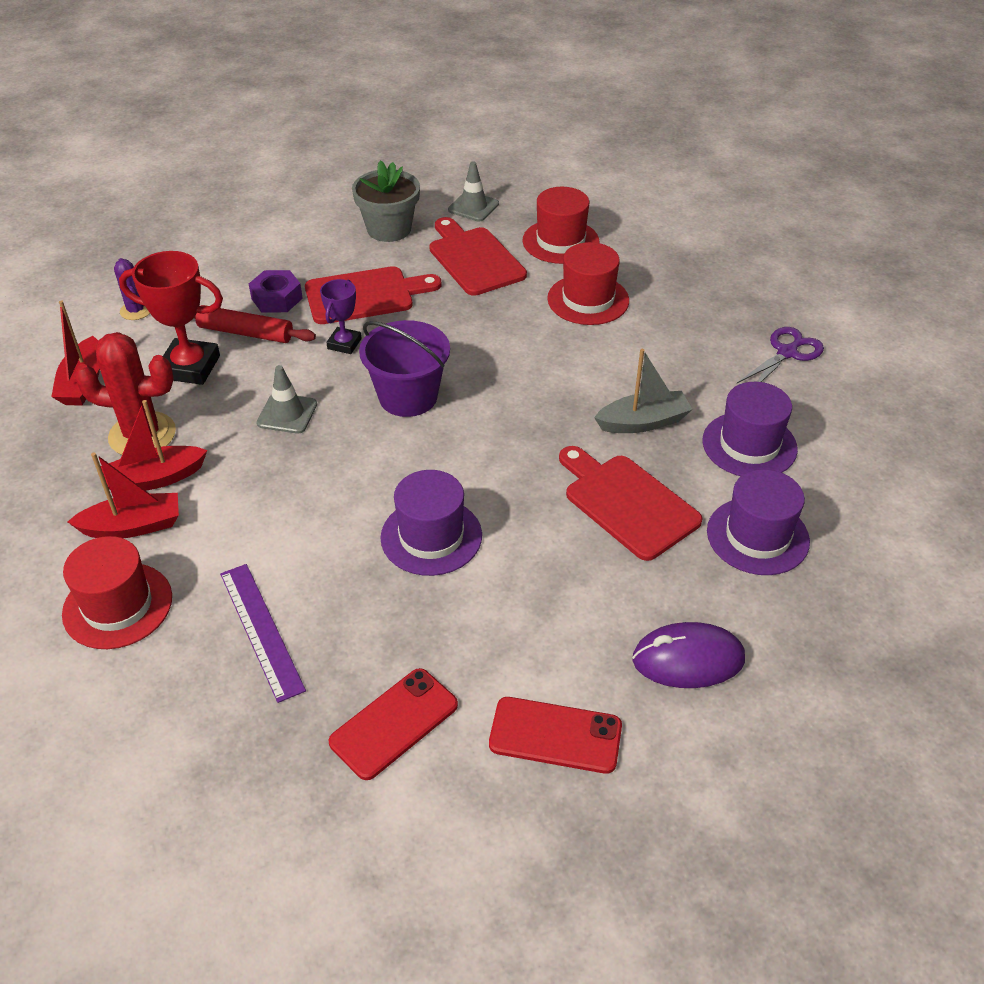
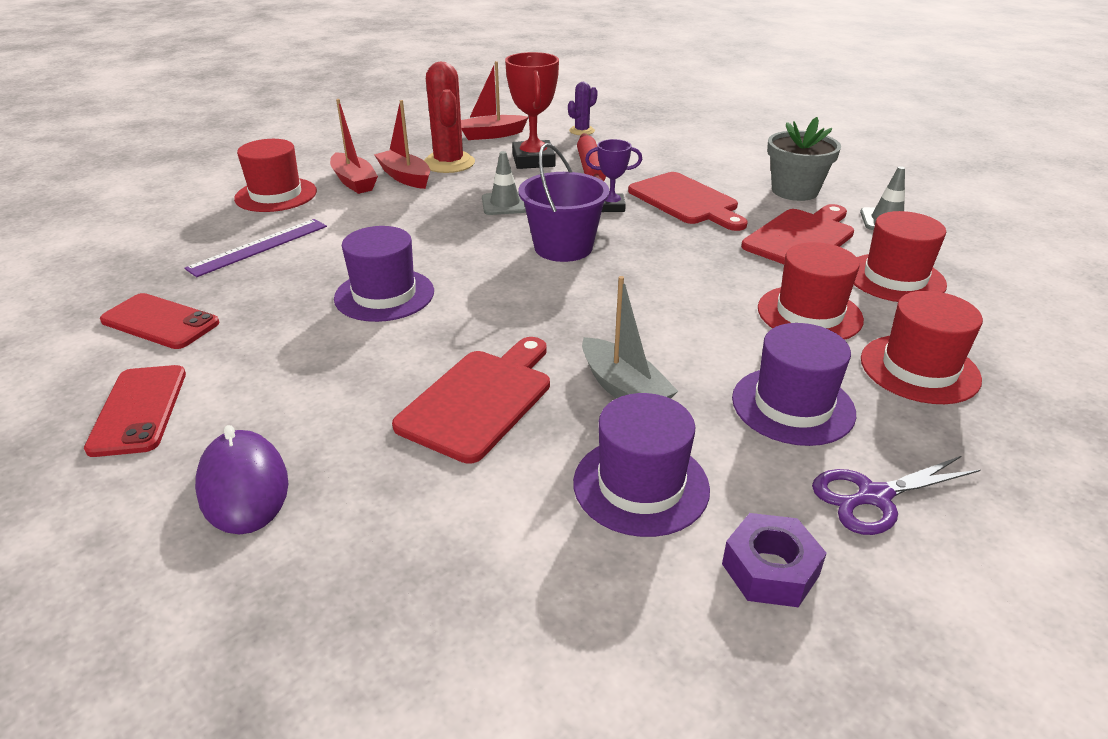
camera: 70 degrees right, 10 degrees down
purple nut [249,270,303,313] -> purple nut moved to [722,513,827,607]
purple hat [707,469,810,575] -> purple hat moved to [732,323,856,446]
purple scissors [737,327,824,383] -> purple scissors turned 135 degrees clockwise [812,456,981,535]
none -> red hat [861,291,983,404]

